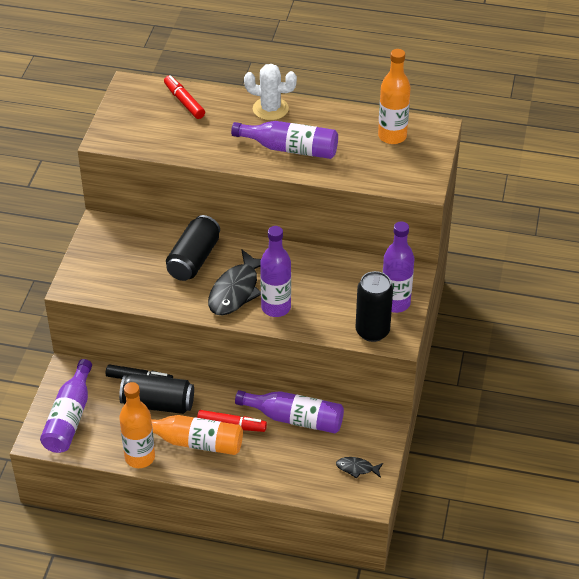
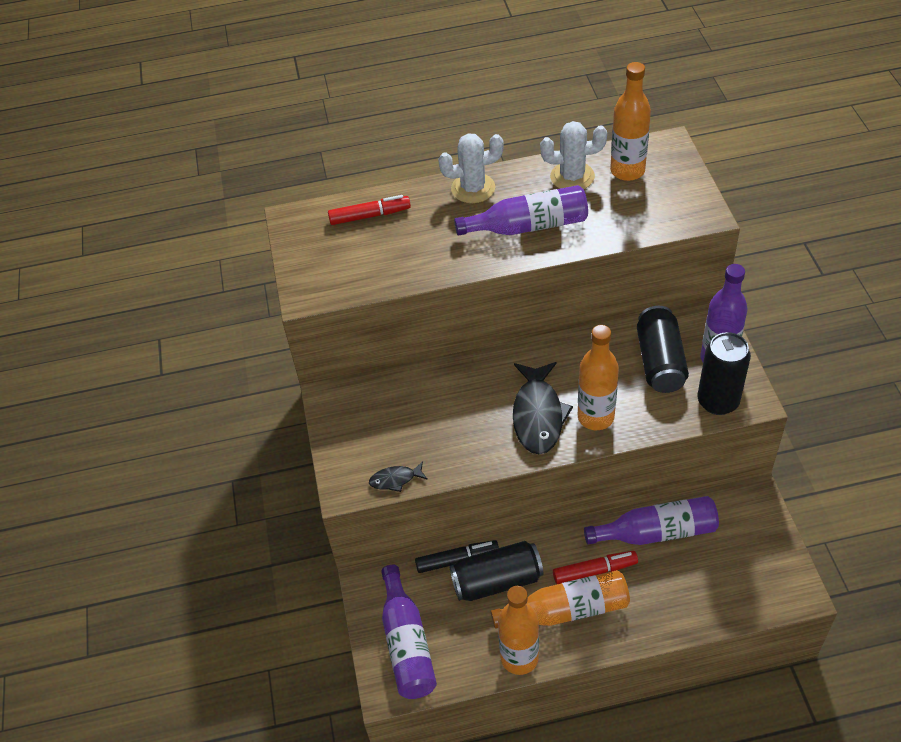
camera: 20 degrees left, 5 degrees up
red marker [164,75,205,119] -> red marker turned 135 degrees clockwise [328,195,411,225]
black can [166,215,220,281] -> black can moved to [637,306,689,393]
purple bottle [260,226,291,317] -> orange bottle [578,325,619,430]
black fish [336,457,383,479] -> black fish moved to [369,461,428,492]
none -> white cactus [540,121,607,189]

